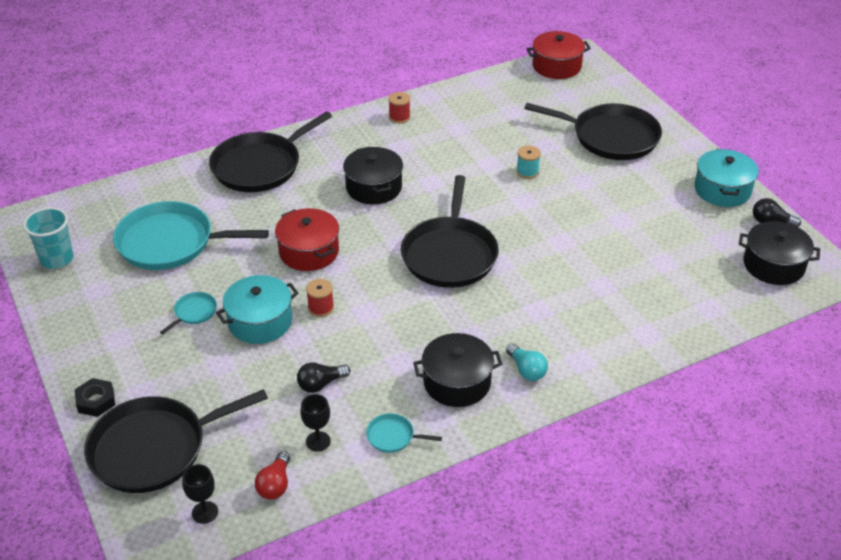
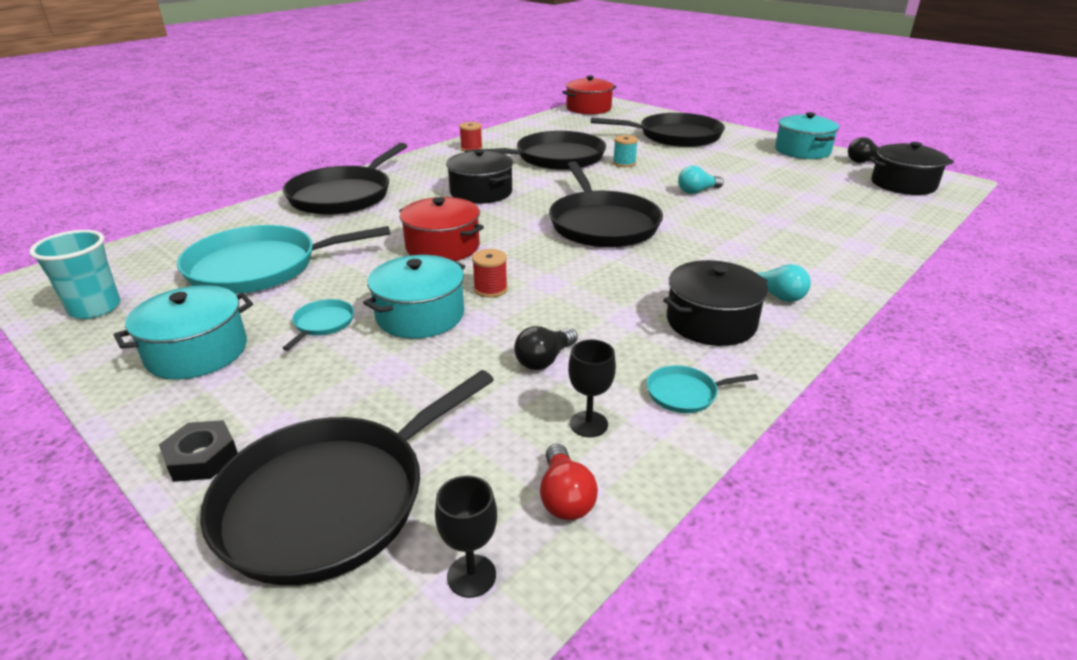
camera: 20 degrees left, 10 degrees down
none -> turquoise pot [114,285,253,379]
none -> black pan [465,131,606,170]
none -> turquoise light bulb [678,166,724,194]

